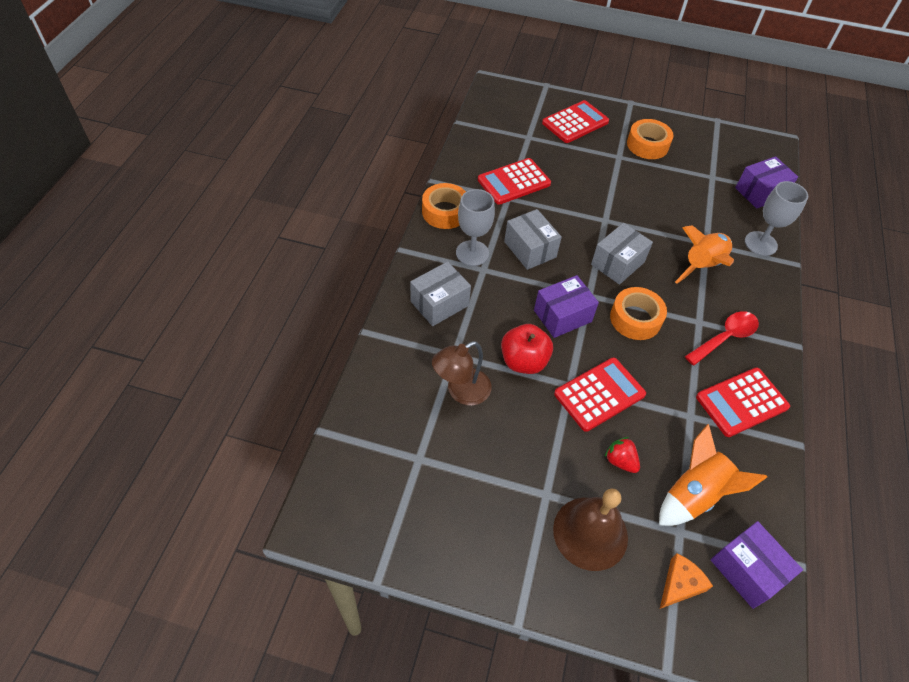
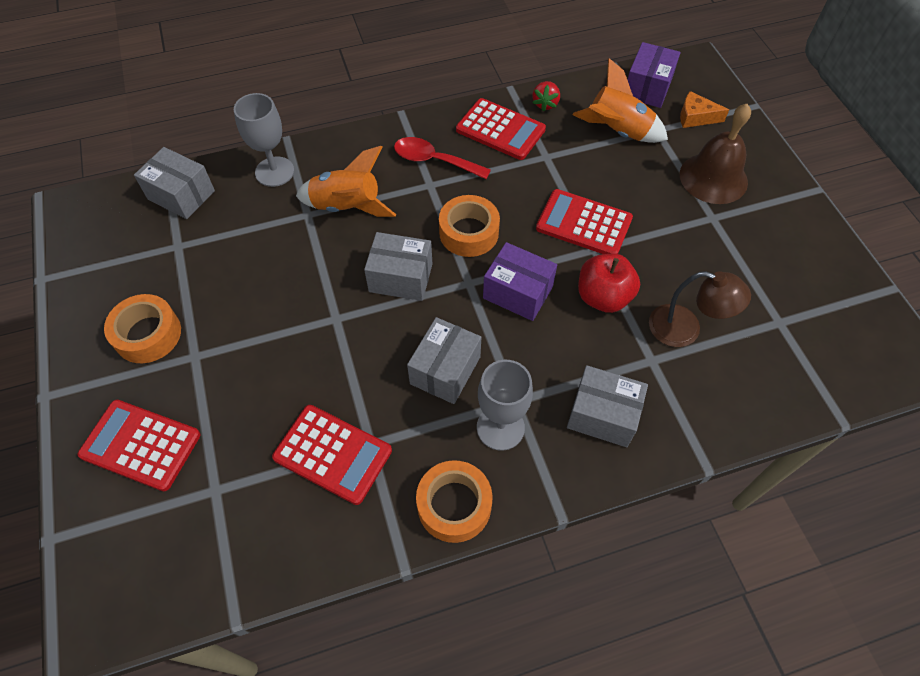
camera: 120 degrees left, 5 degrees up
red strawberry [605,437,640,473] -> red strawberry moved to [533,81,560,112]
purple box [735,156,798,209] -> grey box [134,147,215,219]

